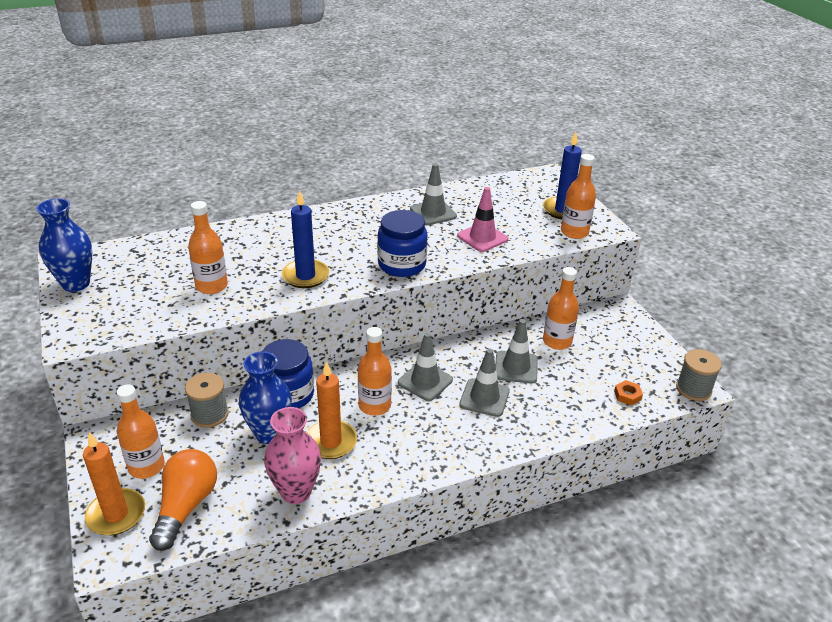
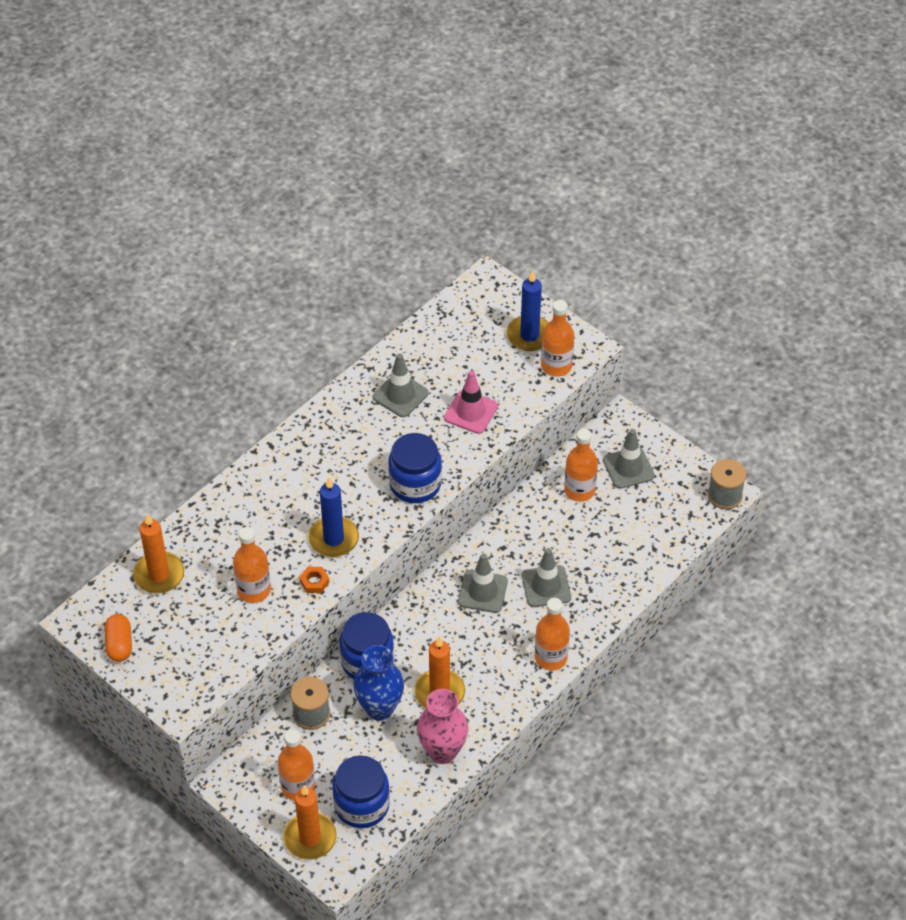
camera: 25 degrees left, 15 degrees up
blue vase [36,198,92,292] -> orange capsule [104,614,132,662]
orange light bulb [149,449,217,551] -> blue jar [333,756,390,828]
orange bottle [358,327,392,416] -> orange bottle moved to [535,598,570,670]
grey traffic cone [495,319,538,384] -> grey traffic cone moved to [603,429,655,489]
orange nut [614,380,643,406] -> orange nut moved to [299,567,329,593]
none -> orange candle [133,513,184,594]

